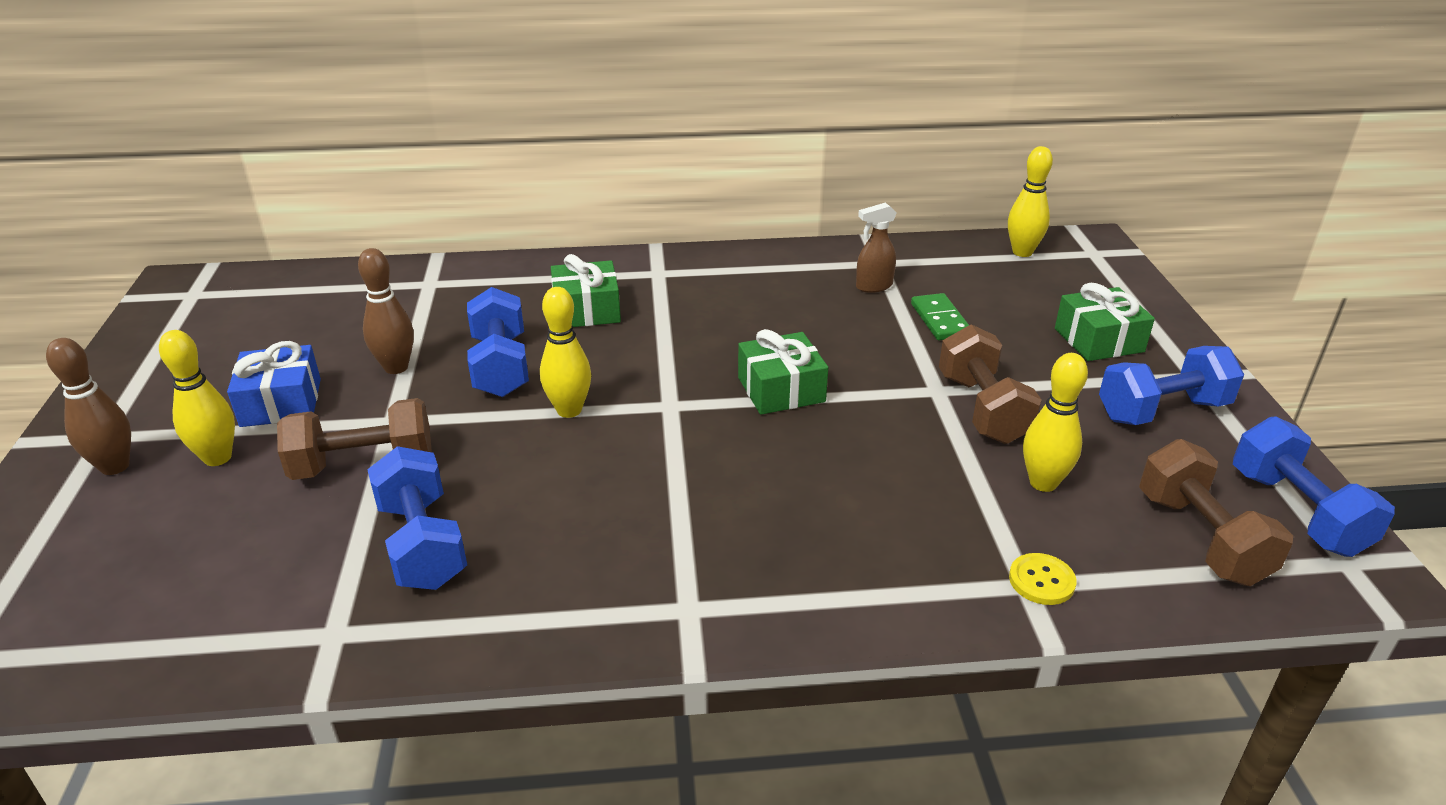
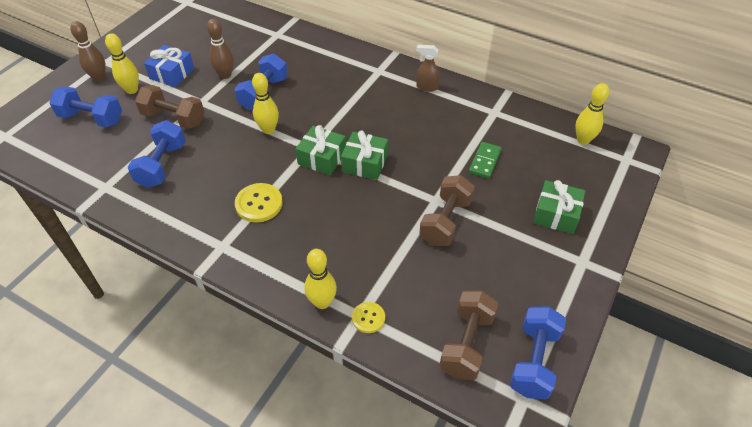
camera: 35 degrees right, 15 degrees up
green gift [551,254,621,327] -> green gift moved to [296,125,346,175]
brown spray bottle [856,202,897,293] -> brown spray bottle moved to [416,45,440,92]
yellow bowling pin [1023,353,1088,492] -> yellow bowling pin moved to [304,249,337,309]
blue dumbbell [1099,346,1244,425] -> blue dumbbell moved to [49,86,122,127]
none -> yellow button [235,183,283,223]

